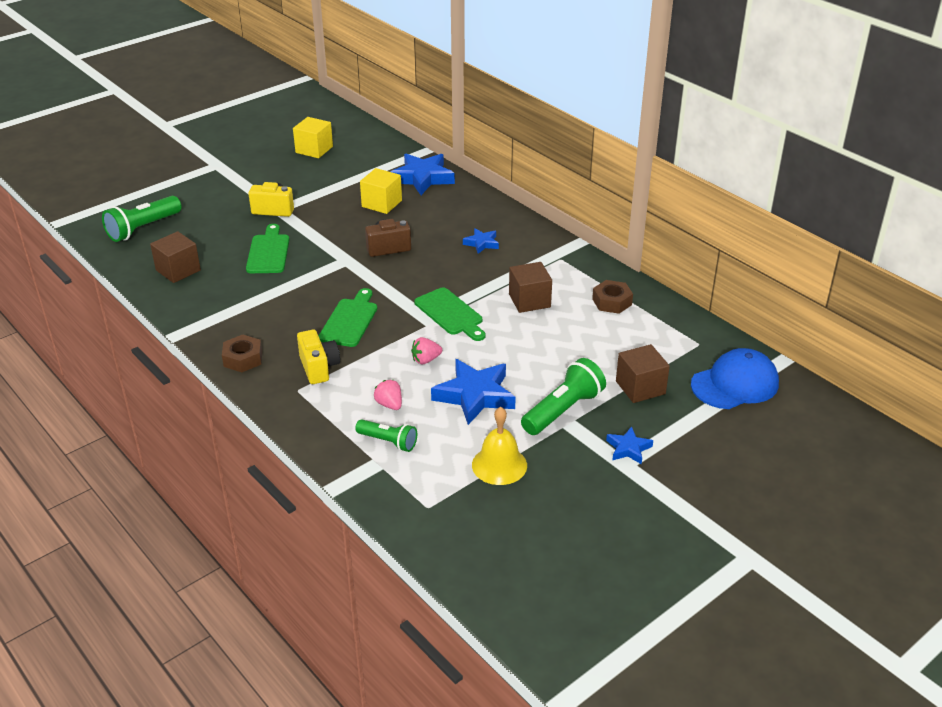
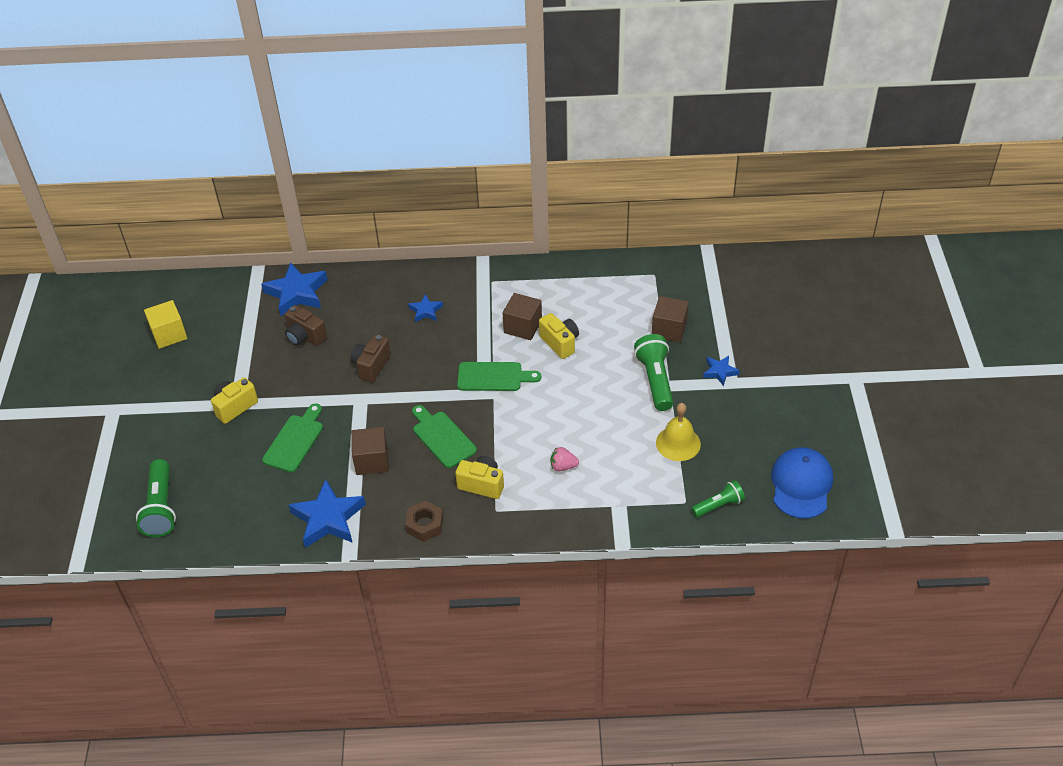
camera: 50 degrees left, 10 degrees up
brown cube [150,231,201,283] -> brown cube moved to [351,427,389,475]
green cutting board [246,224,289,273] -> green cutting board turned 75 degrees clockwise [262,403,323,472]
green flashlight [355,419,417,452] -> green flashlight moved to [691,480,745,518]
yellow cube [360,168,402,214] -> brown camera [285,305,327,346]
pink strawberry [411,337,442,364] -> none
blue star [431,359,516,425] -> blue star moved to [289,480,366,548]
brown nut [592,280,633,314] -> none
blue cap [691,348,779,409] -> blue cap moved to [771,447,833,519]
none -> yellow camera [539,313,579,359]

